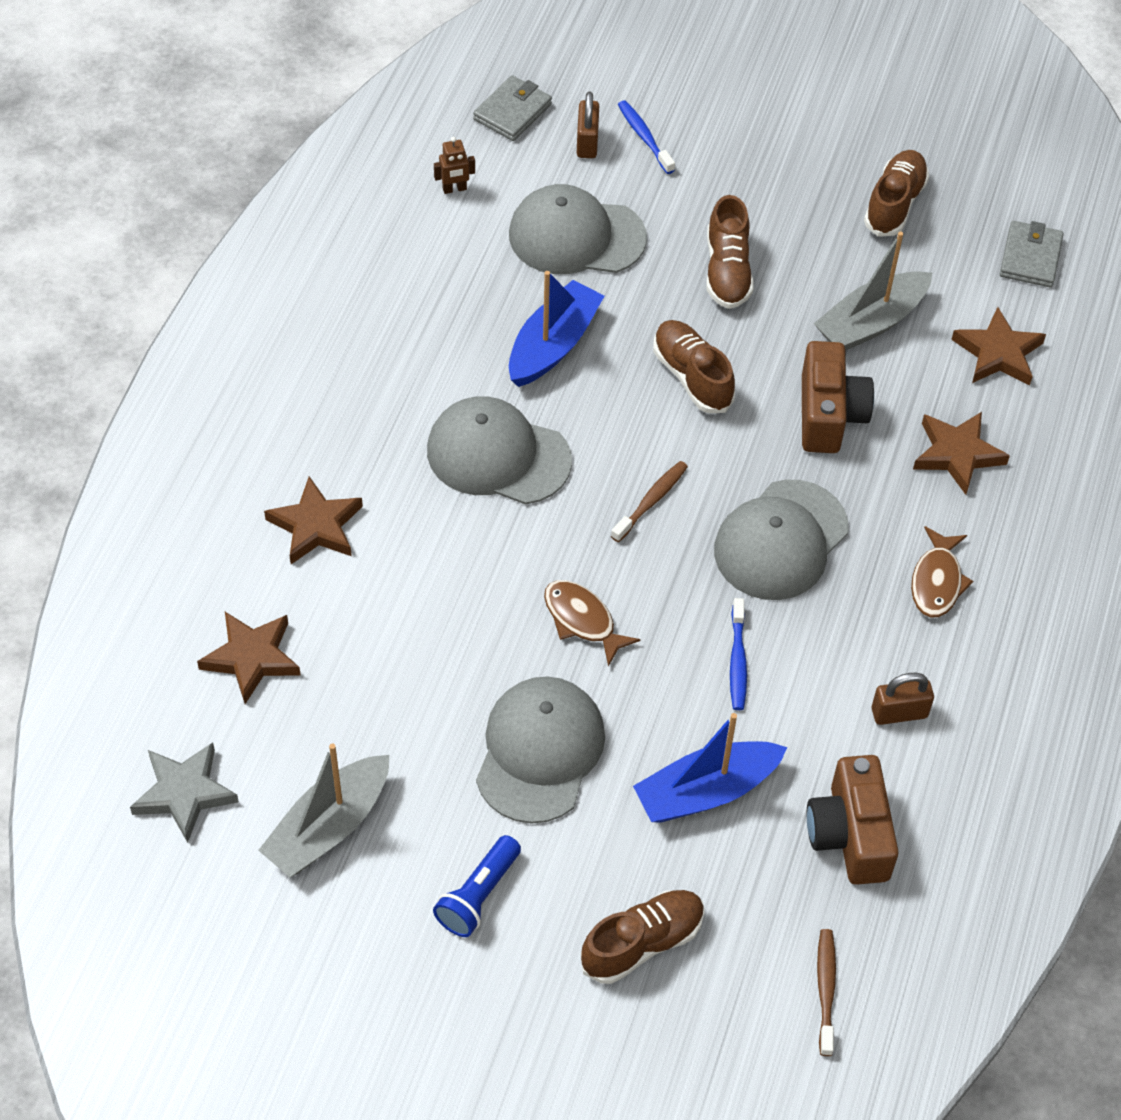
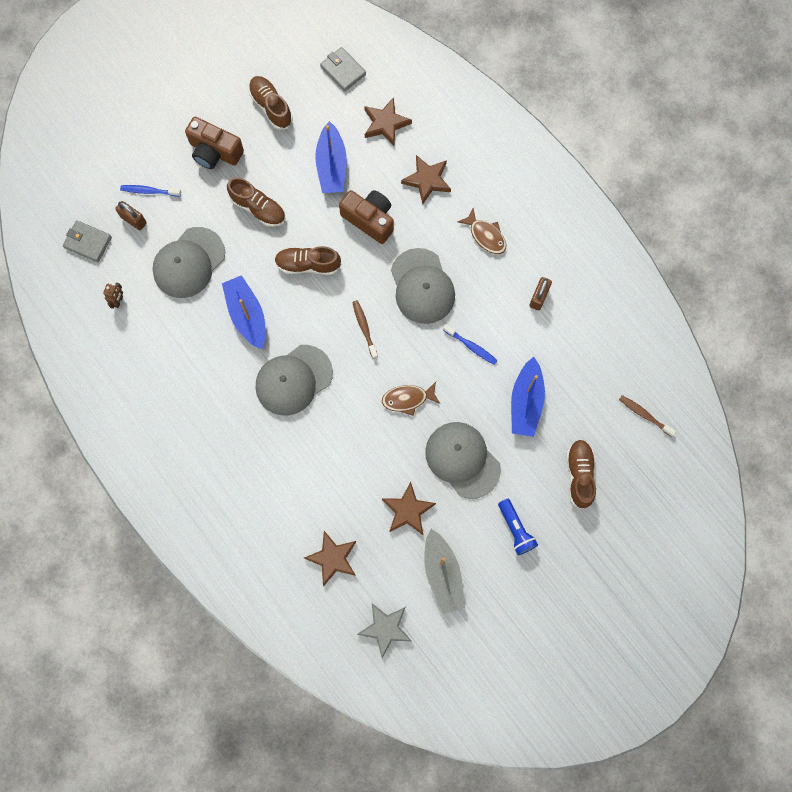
camera: 55 degrees left, 20 degrees up
brown star [264,476,363,564] -> brown star moved to [382,481,436,535]
grey wallet [473,75,552,141] -> grey wallet turned 45 degrees counterclockwise [63,220,112,262]
brown camera [807,755,899,885] -> brown camera moved to [185,117,244,169]
grey boat [814,231,932,351] -> blue boat [315,121,347,193]

